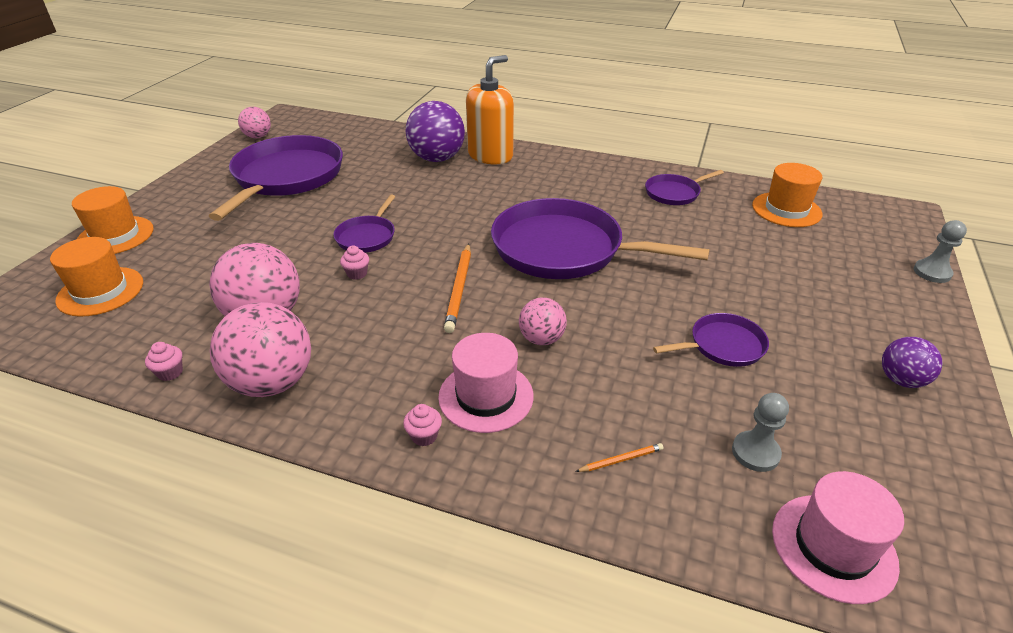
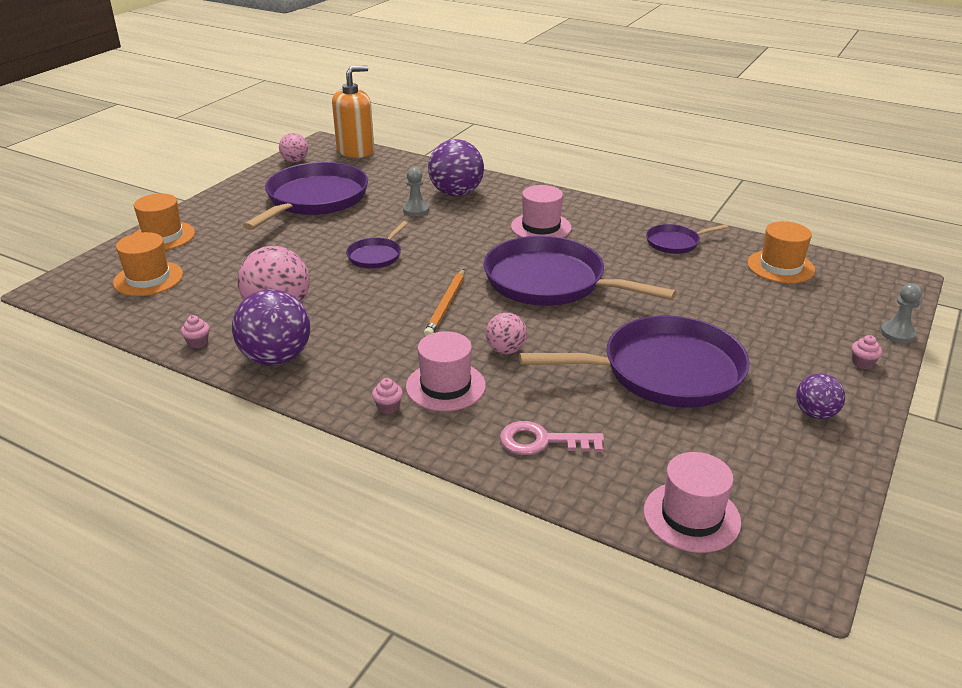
camera: 10 degrees right, 5 degrees down
pink ball [210,302,311,397] -> purple ball [232,289,310,366]
pink cupcake [340,246,369,280] -> pink cupcake moved to [852,335,882,369]
orange soap dispenser [466,55,514,164] -> orange soap dispenser moved to [332,65,374,158]
orange pencil [575,443,663,472] -> pink key [500,421,604,455]
purple pan [653,313,769,367] -> purple pan [519,315,750,407], size x2.11
grey pawn [732,393,789,472] -> grey pawn moved to [403,167,429,216]
none -> pink hat [511,185,572,238]

